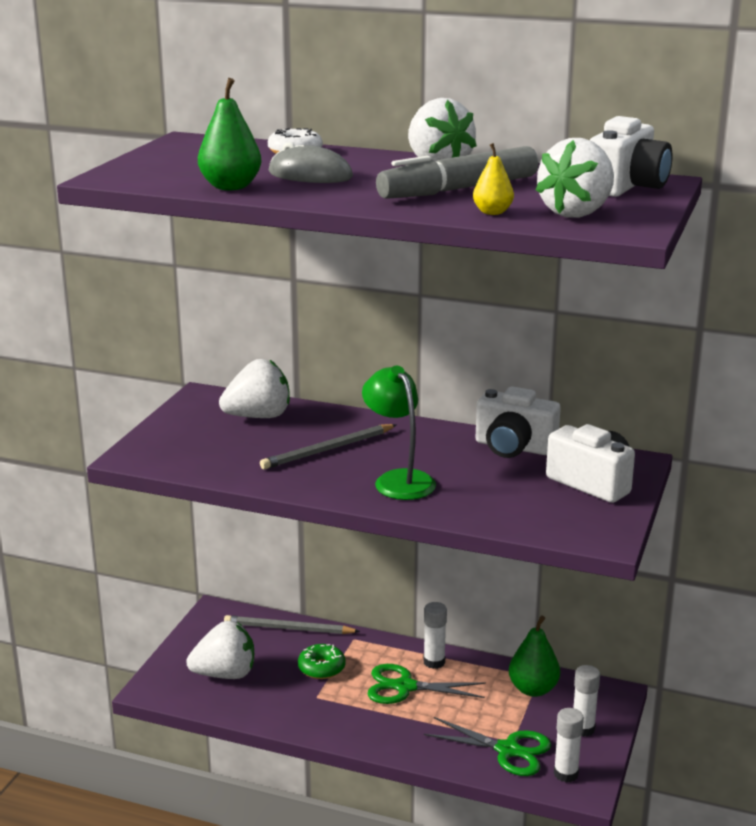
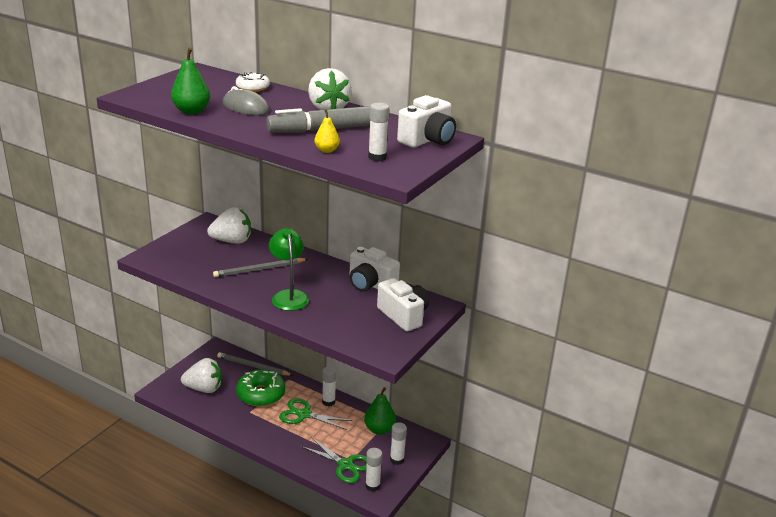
camera: 10 degrees right, 5 degrees up
green donut [298,644,346,679] -> green donut [236,369,286,407], size x1.70
white strawberry [536,138,614,218] -> white glue stick [368,103,389,161]

